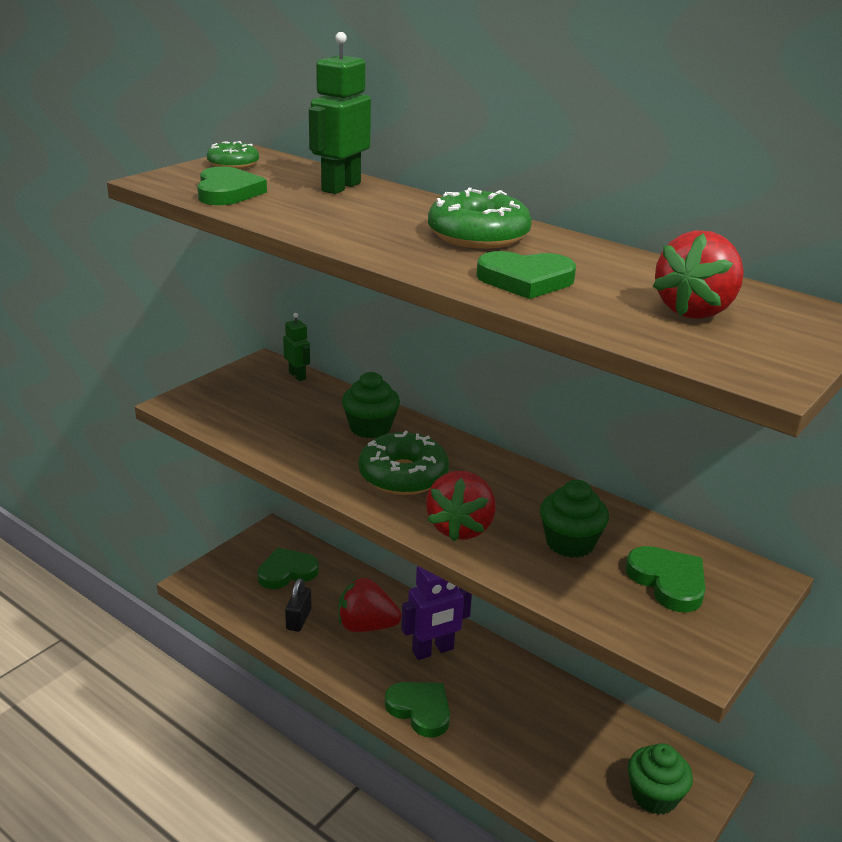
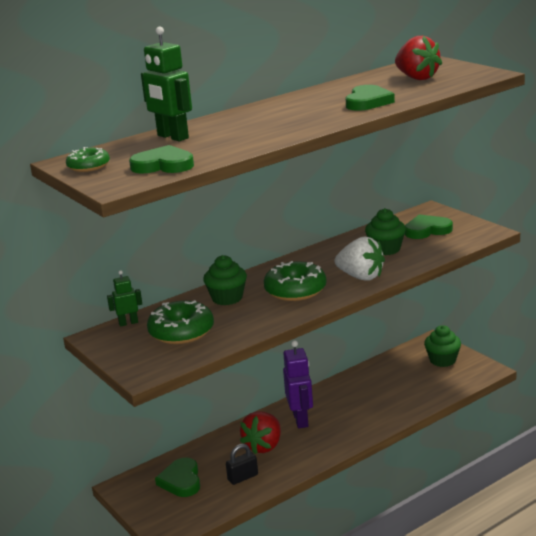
camera: 70 degrees left, 5 degrees down
black padlock [285,578,311,632] -> black padlock turned 60 degrees counterclockwise [226,444,258,485]
green heart [385,682,450,738] -> none
red strawberry [426,471,496,542] -> white strawberry [335,236,385,281]
green donut [428,188,532,249] -> green donut moved to [147,300,214,344]

